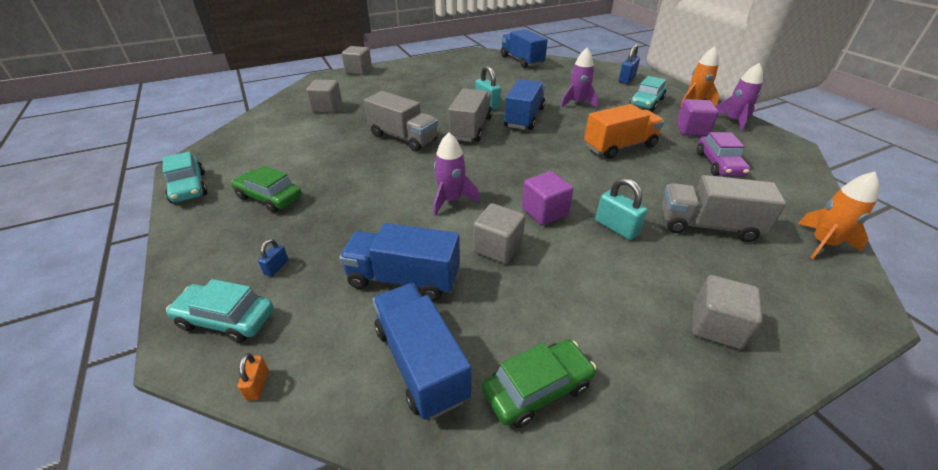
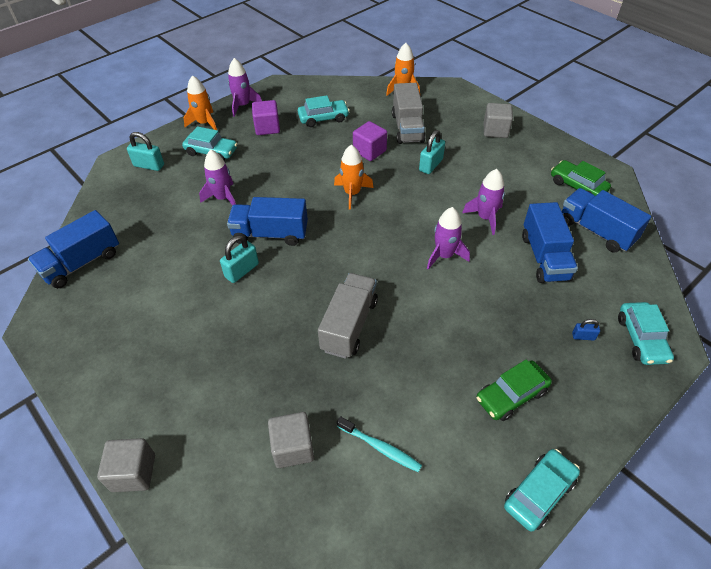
camera: 105 degrees left, 10 degrees up
green car [231,166,302,213] -> green car turned 45 degrees clockwise [476,360,552,421]
orange padlock [237,353,269,400] -> none
blue truck [372,283,471,420] -> blue truck turned 90 degrees clockwise [562,188,651,253]
grey truck [448,88,492,142] -> none
grey cube [473,203,525,264] -> purple rocket [462,169,505,235]
purple cube [522,171,573,225] -> purple cube moved to [353,121,387,161]
orange truck [584,104,664,159] -> none
blue padlock [619,44,640,84] -> turquoise padlock [127,132,164,171]
purple car [697,132,750,177] -> turquoise car [298,95,349,127]
none -> orange rocket [334,145,374,210]
none -> turquoise toothbrush [337,416,422,472]

